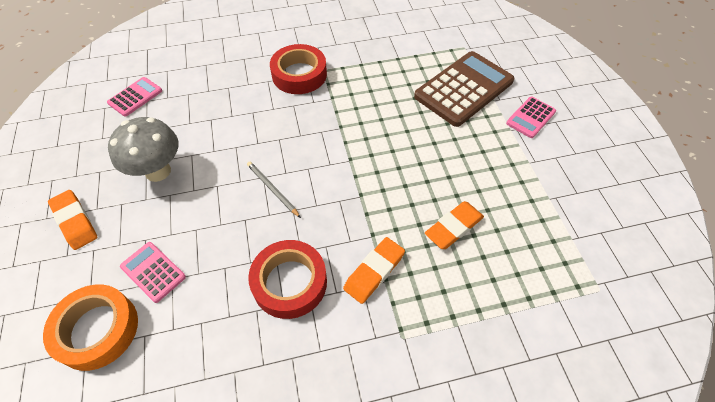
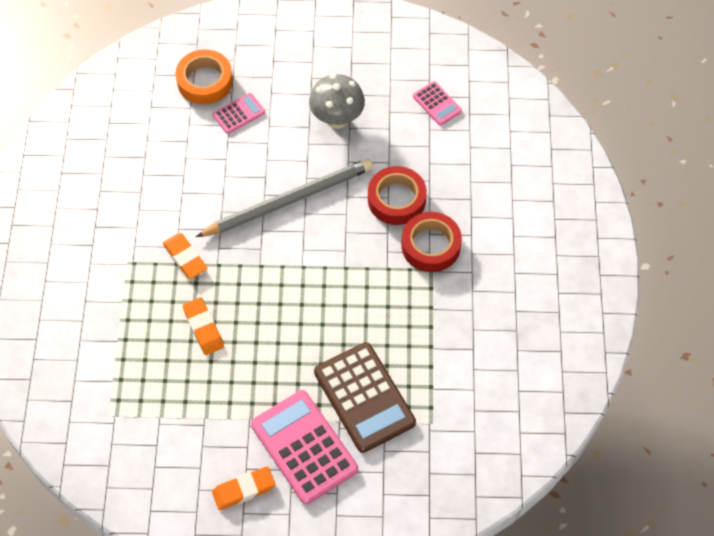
camera: 105 degrees right, 5 degrees up
orange eraser [48,190,97,250] -> orange eraser moved to [212,466,275,510]
grey pencil [247,162,301,218] -> grey pencil [196,159,373,237], size x2.47
red tape [248,240,327,319] -> red tape moved to [368,166,427,225]
pink calculator [506,96,556,138] -> pink calculator [251,390,358,504], size x2.00

